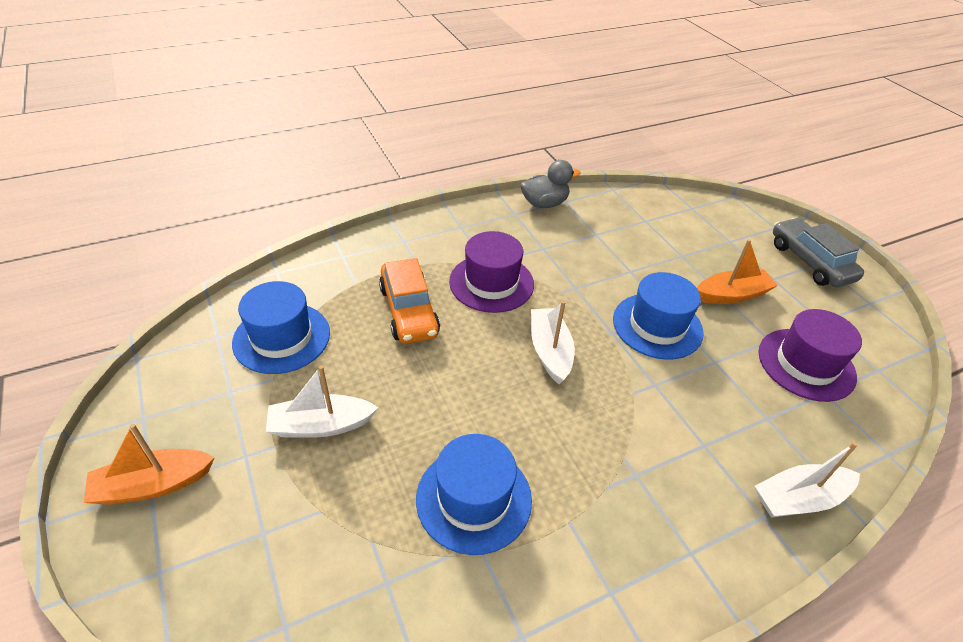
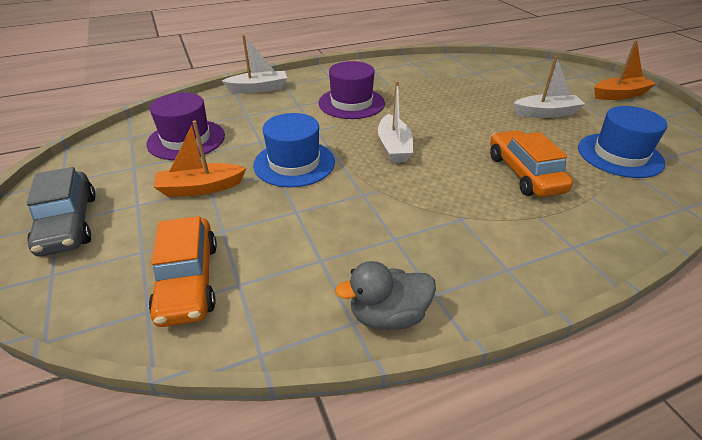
camera: 175 degrees left, 5 degrees down
blue hat [416,434,532,555] -> none
purple hat [449,231,534,313] -> purple hat moved to [318,61,385,119]
none -> orange car [148,216,217,327]

